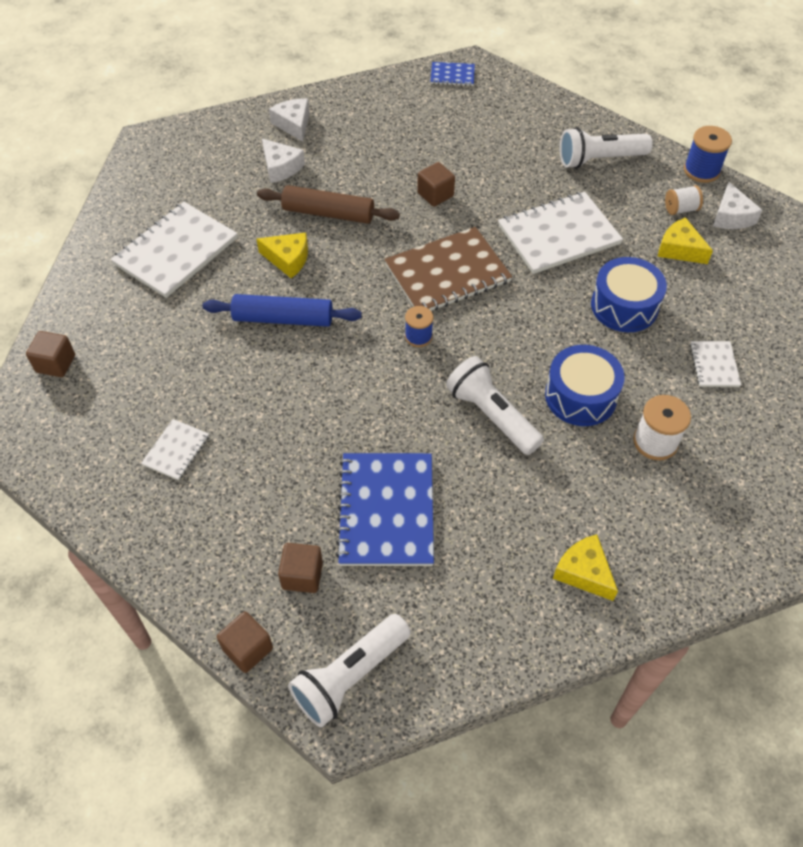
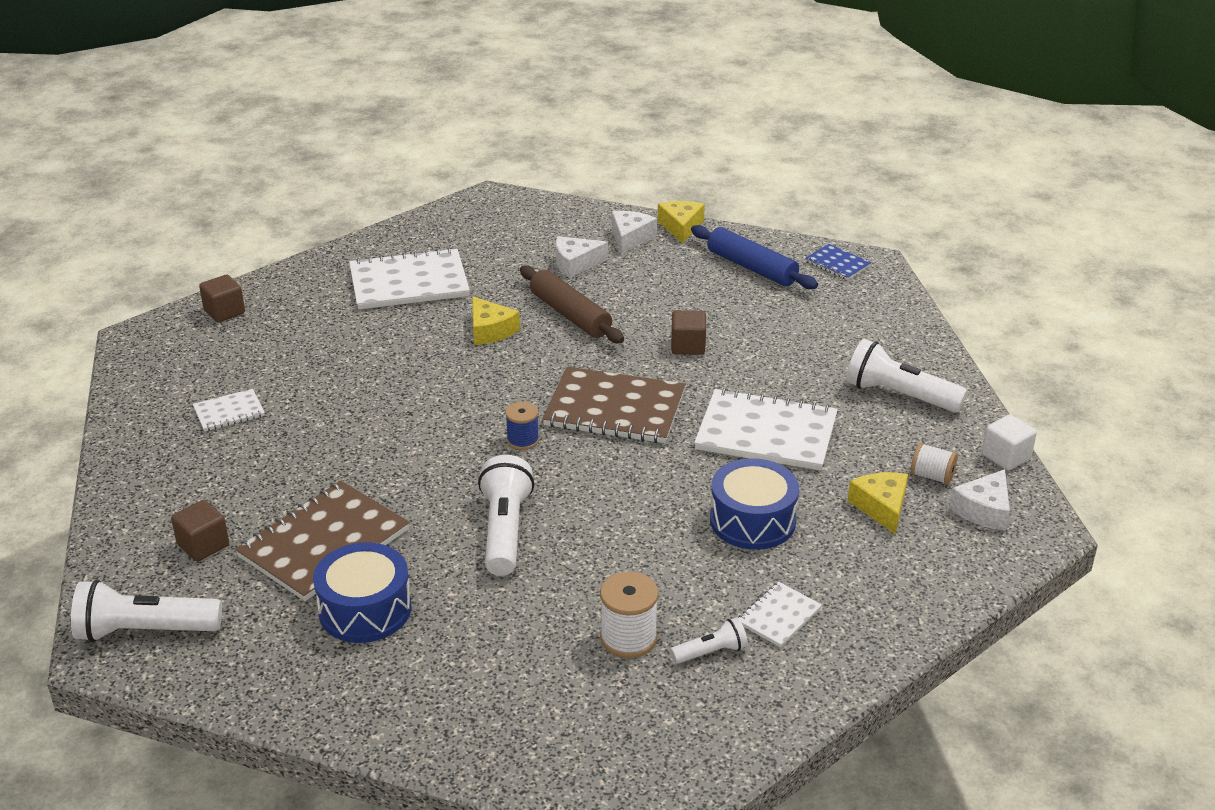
camera: 40 degrees right, 20 degrees down
blue rolling pin [203,294,362,327] -> blue rolling pin moved to [691,225,818,289]
brown cube [217,611,273,673] -> none
white cheese [262,139,305,183] -> white cheese turned 75 degrees clockwise [556,236,608,278]
blue notebook [336,453,434,566] -> brown notebook [235,481,410,601]
blue drum [545,345,625,426] -> blue drum moved to [313,542,411,643]
yellow cheese [553,535,618,601] -> yellow cheese moved to [658,201,705,244]
blue spool [684,126,732,183] -> white cube [982,414,1037,471]
none -> white flashlight [670,618,748,664]

